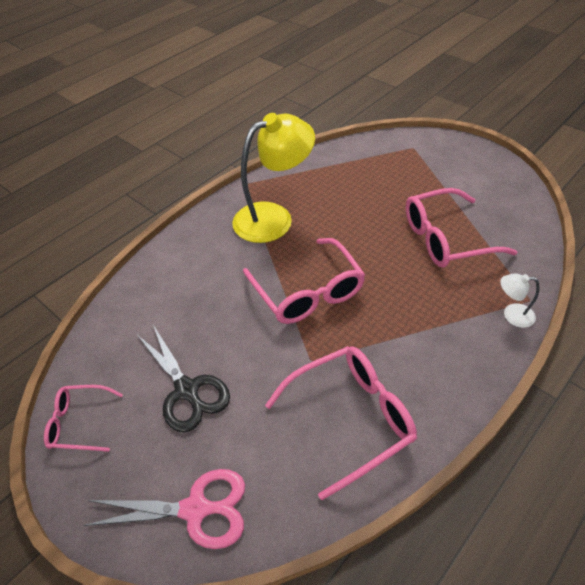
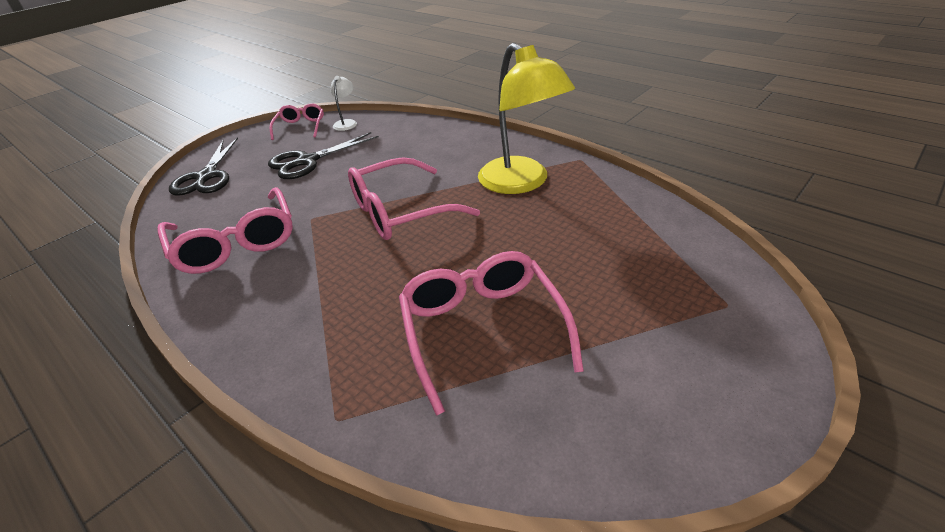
camera: 90 degrees right, 10 degrees down
pink scissors [84,469,245,549] -> black scissors [169,137,238,196]
white lamp [500,273,540,328] -> white lamp moved to [331,76,357,131]

